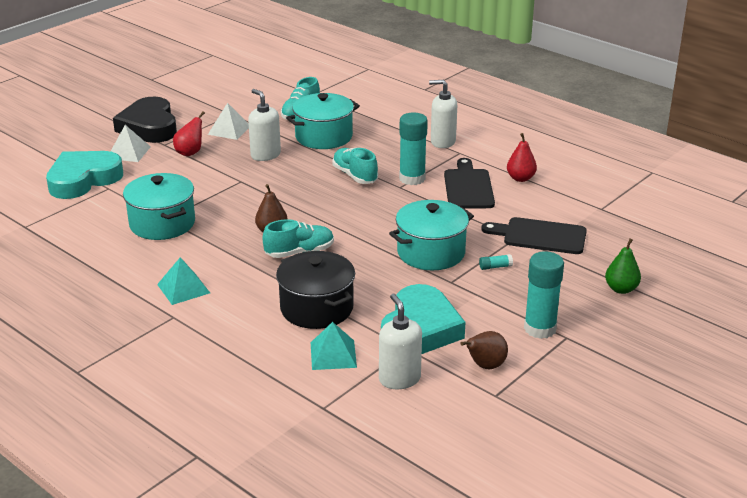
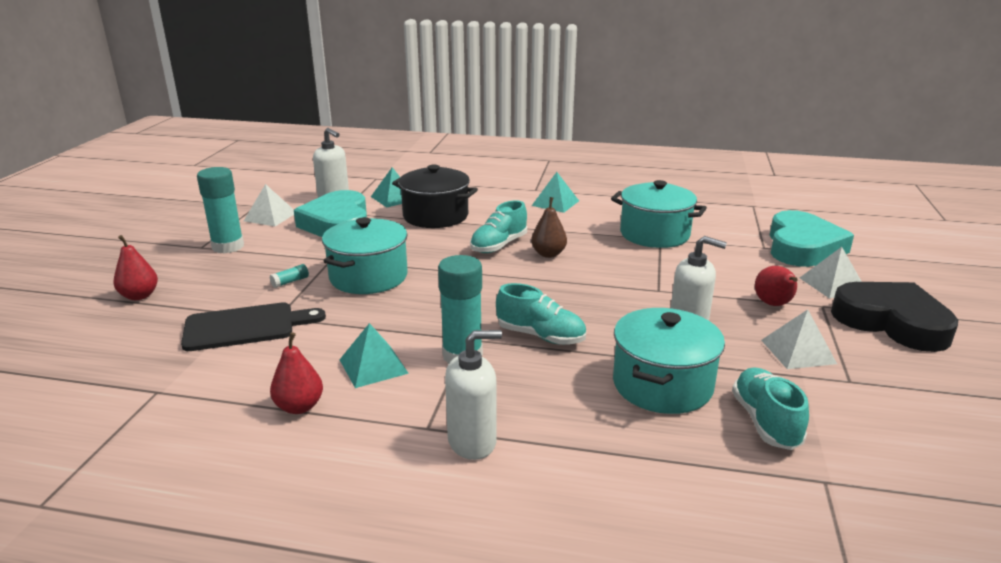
camera: 150 degrees right, 5 degrees down
black cutting board [444,158,495,209] -> turquoise pyramid [340,323,409,388]
brown pear [460,331,508,369] -> white pyramid [244,184,294,226]
green pear [605,238,641,294] -> red pear [113,235,158,300]

